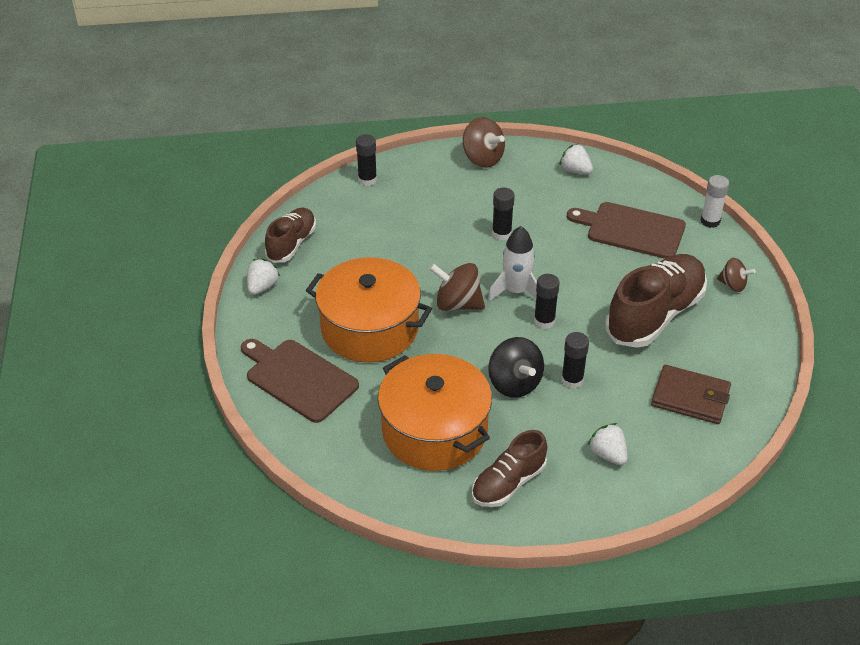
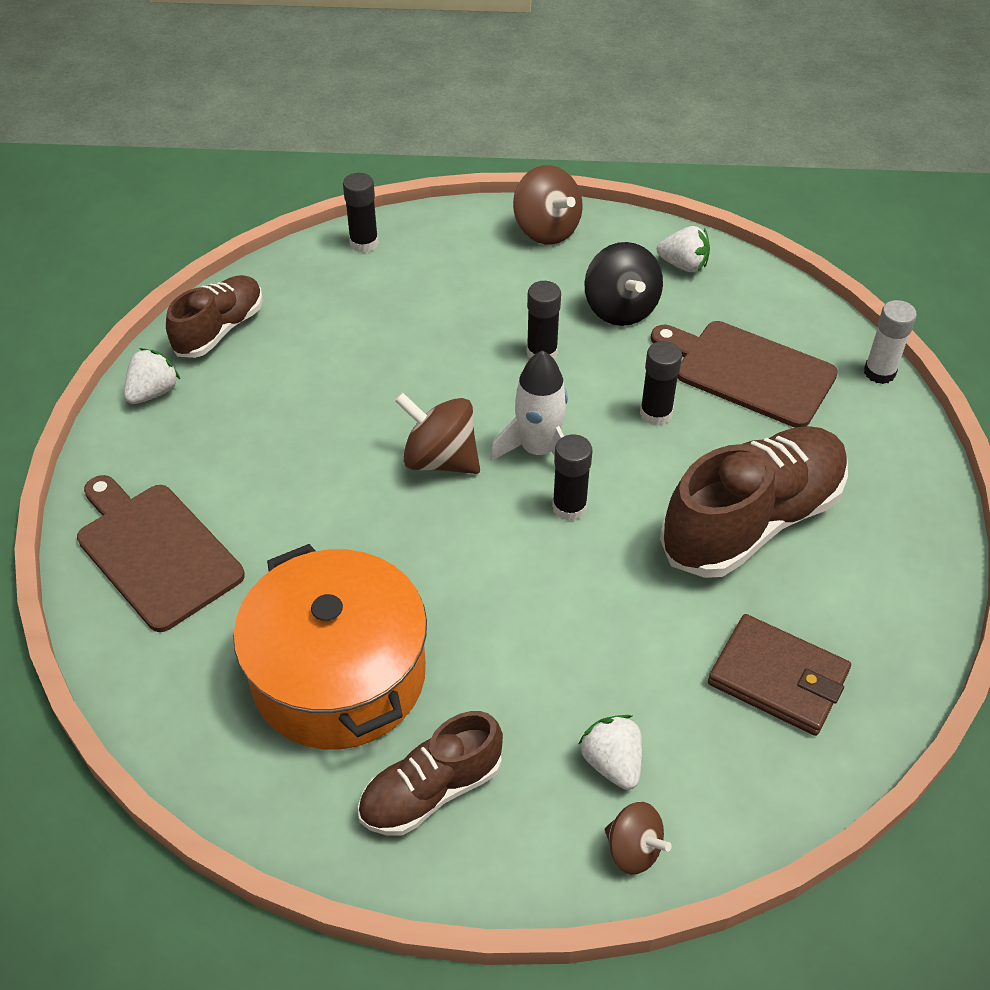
camera: 10 degrees right, 5 degrees up
orange pot [306,257,432,363] -> none
black spinning top [488,337,544,398] -> black spinning top moved to [584,242,663,326]
white strawberry [559,144,593,174] -> white strawberry turned 150 degrees clockwise [657,226,710,272]
black glue stick [561,332,589,389] -> black glue stick moved to [640,341,682,426]
brown spinning top [717,258,756,292] -> brown spinning top moved to [605,802,672,875]

